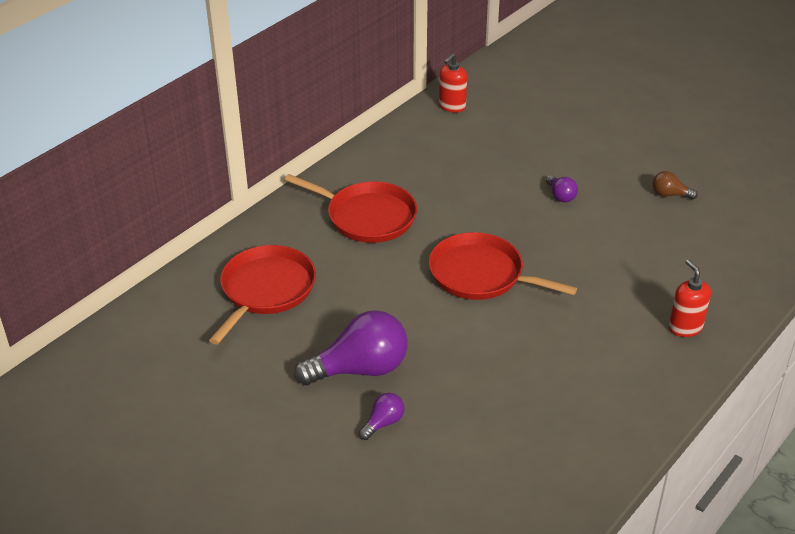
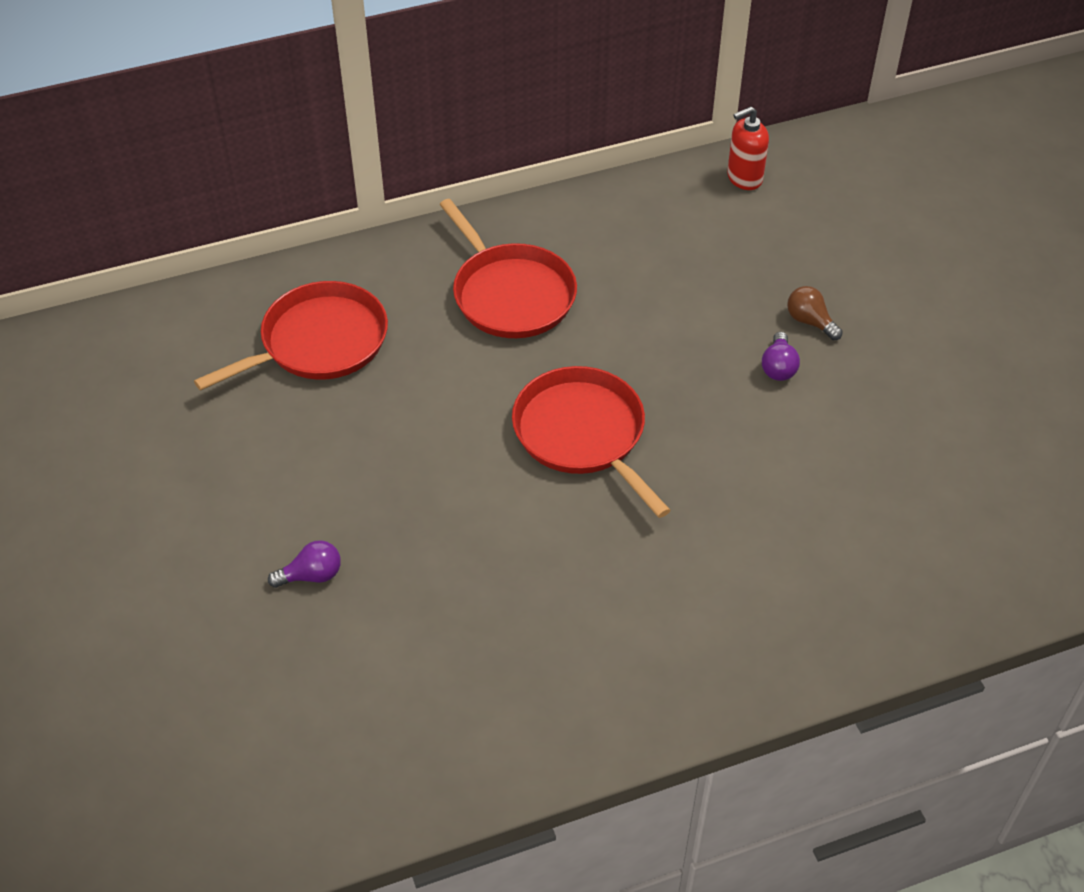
camera: 30 degrees right, 10 degrees up
purple light bulb [294,310,408,385] -> none
brown light bulb [653,171,698,200] -> brown light bulb moved to [787,286,843,340]
red soap dispenser [669,260,711,337] -> none

